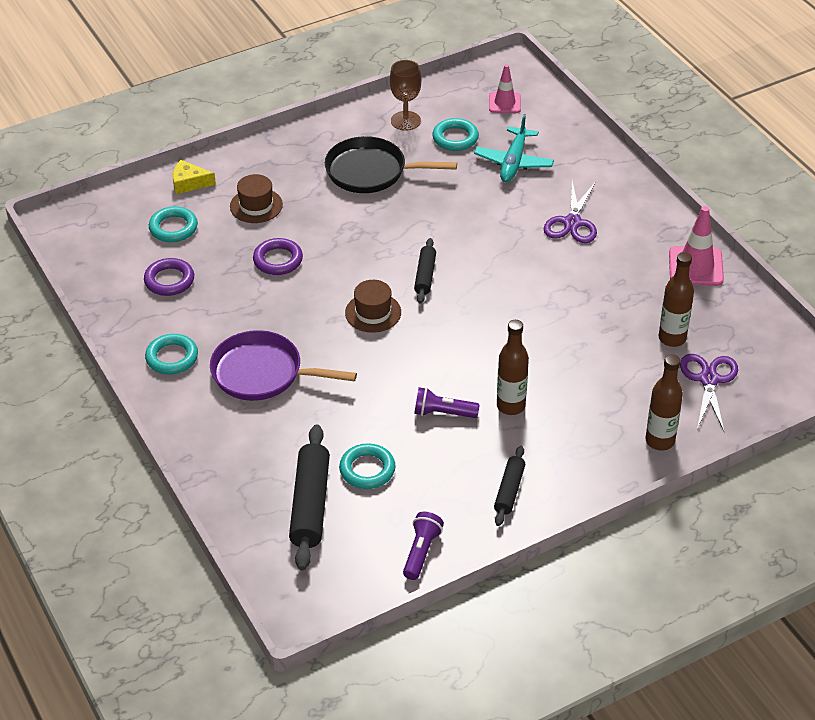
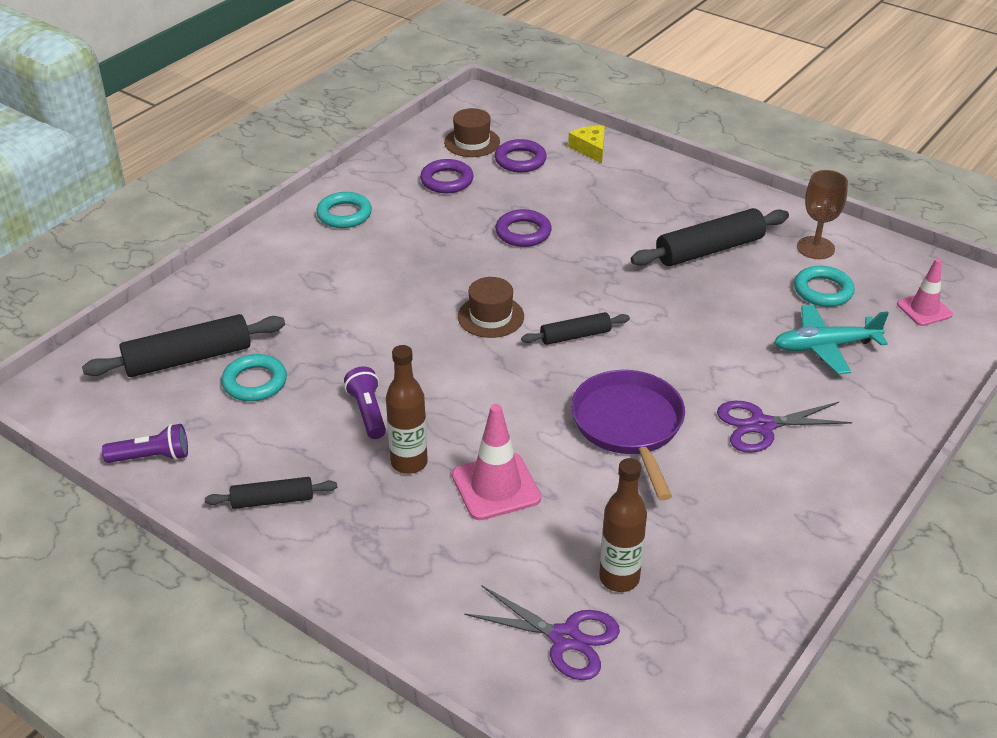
camera: 65 degrees right, 5 degrees down
turquoise ring [149,206,198,242] -> purple ring [495,139,547,172]
purple pan [210,330,357,401] -> purple pan moved to [571,370,685,501]
brown hat [230,174,283,223] -> brown hat moved to [444,108,500,157]
black pan [325,136,457,193] -> black rolling pin [631,208,789,266]
brown bottle [646,354,683,451] -> none
pink traffic cone [669,206,724,286] -> pink traffic cone moved to [452,404,541,520]
purple scissors [680,354,738,431] -> purple scissors turned 45 degrees clockwise [464,585,620,680]

